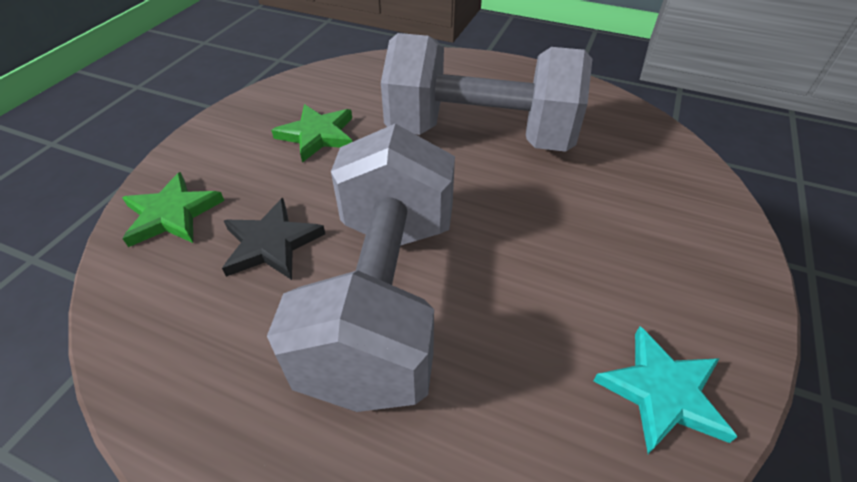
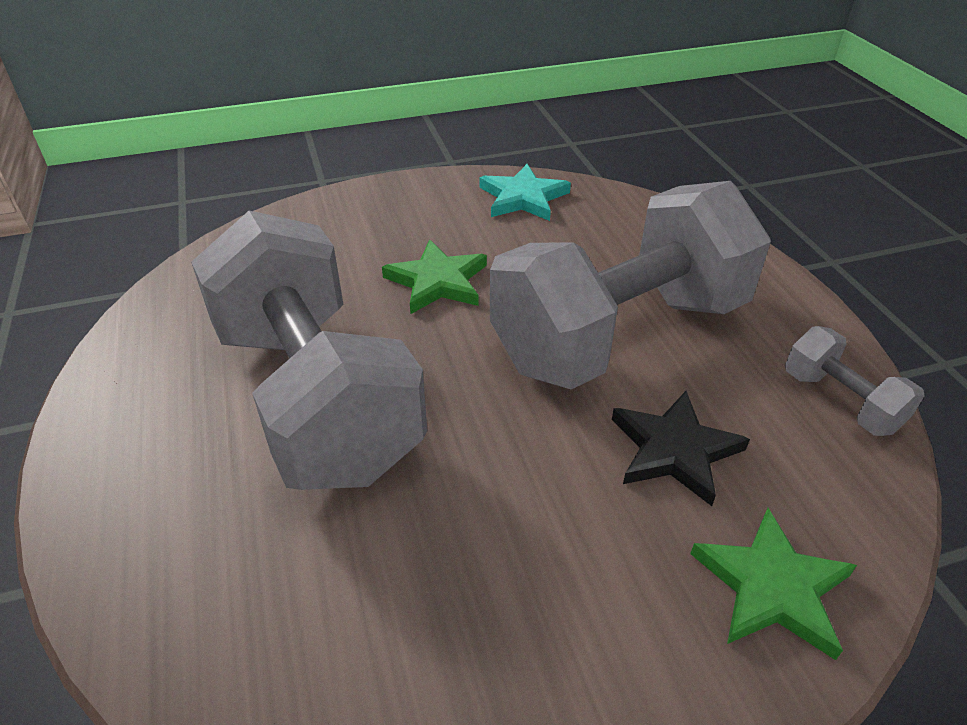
camera: 130 degrees left, 5 degrees down
green star [271,104,352,163] -> green star moved to [382,239,487,314]
none -> grey dumbbell [785,326,925,436]

